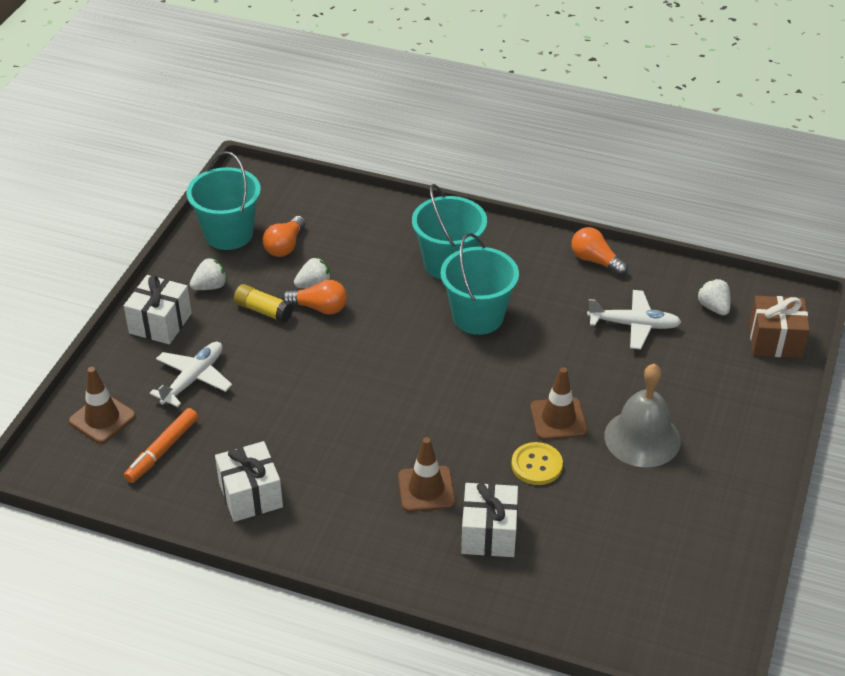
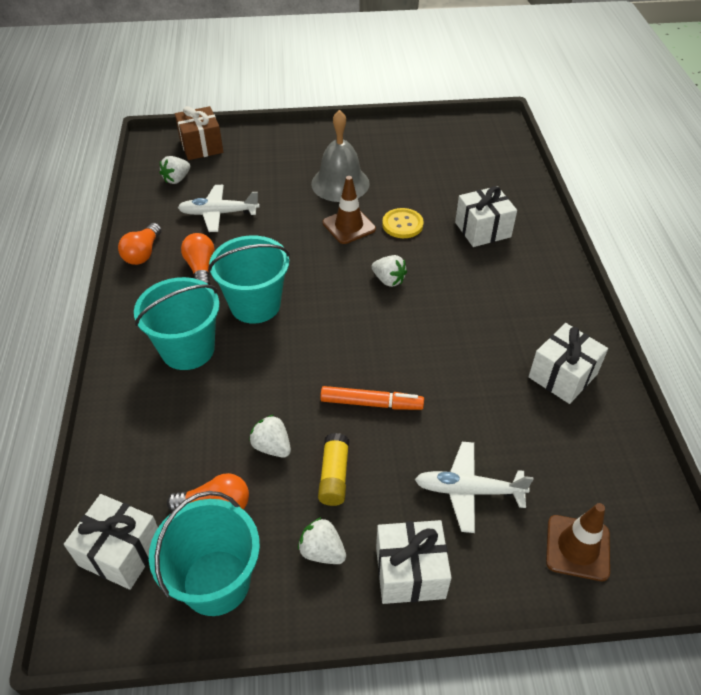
camera: 115 degrees left, 5 degrees up
orange marker [124,408,198,483] -> orange marker moved to [320,386,424,410]
orange light bulb [282,280,347,315] -> orange light bulb moved to [181,233,214,285]
brown traffic cone [398,437,455,512] -> none
white plane [587,290,681,349] -> white plane turned 75 degrees counterclockwise [178,185,260,232]
none -> white gift [64,494,158,590]
none -> white strawberry [372,255,407,287]

